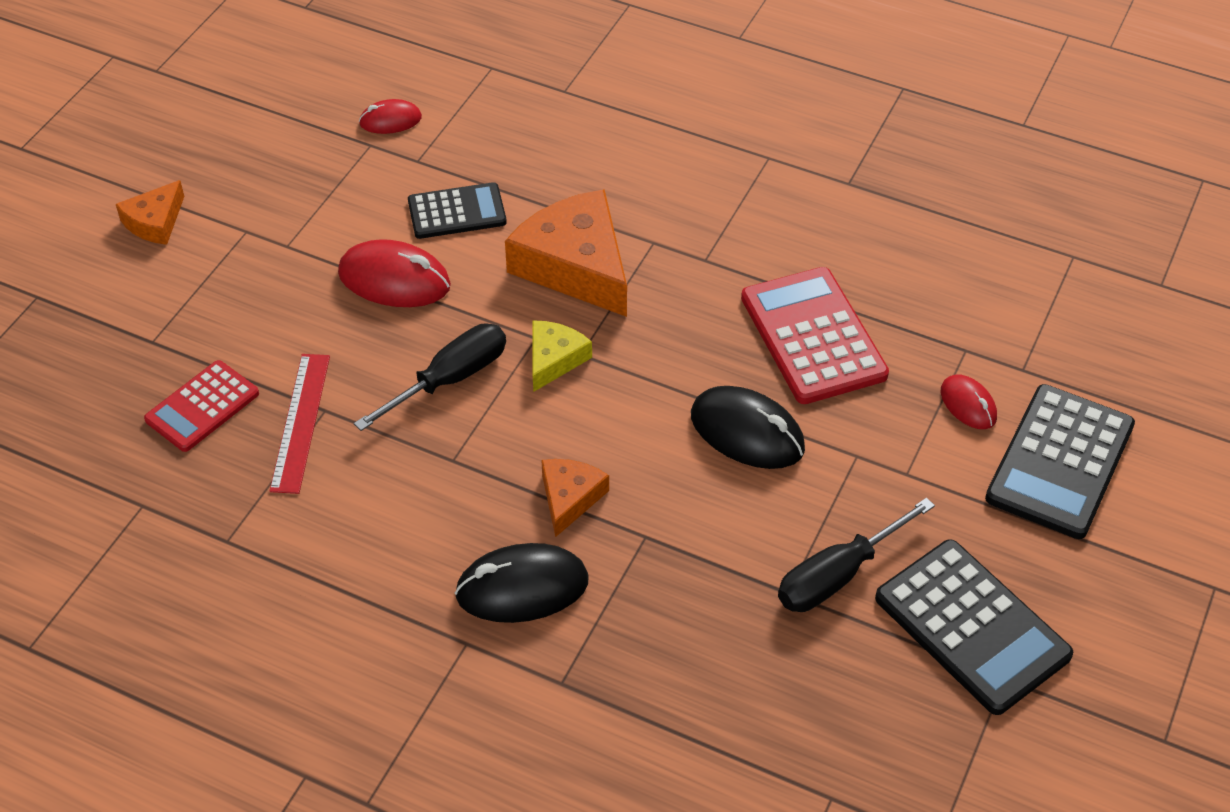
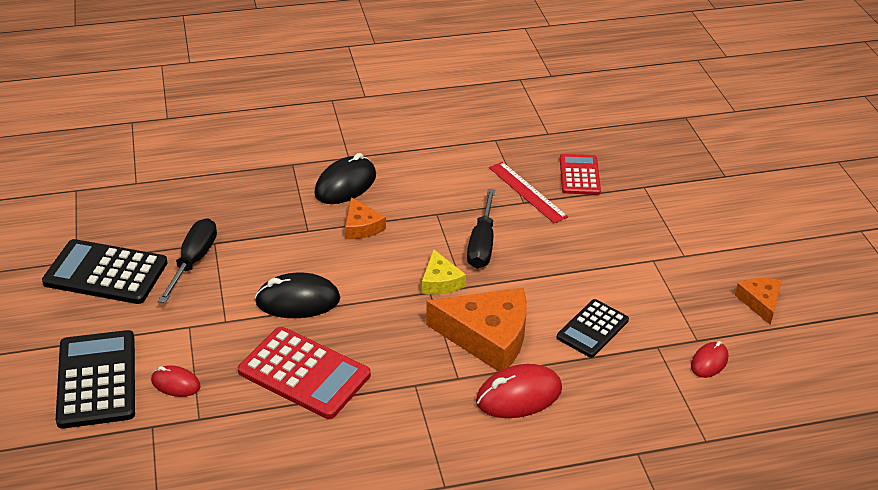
camera: 140 degrees right, 10 degrees down
orange cheese [116,180,184,245] -> orange cheese moved to [735,278,782,325]
red mouse [338,239,451,307] -> red mouse moved to [476,364,562,418]

